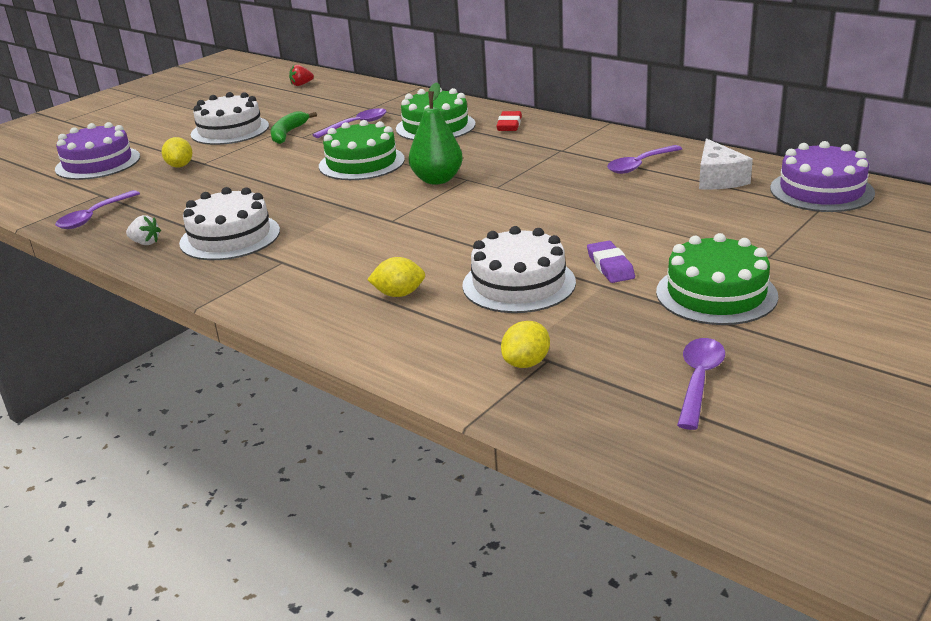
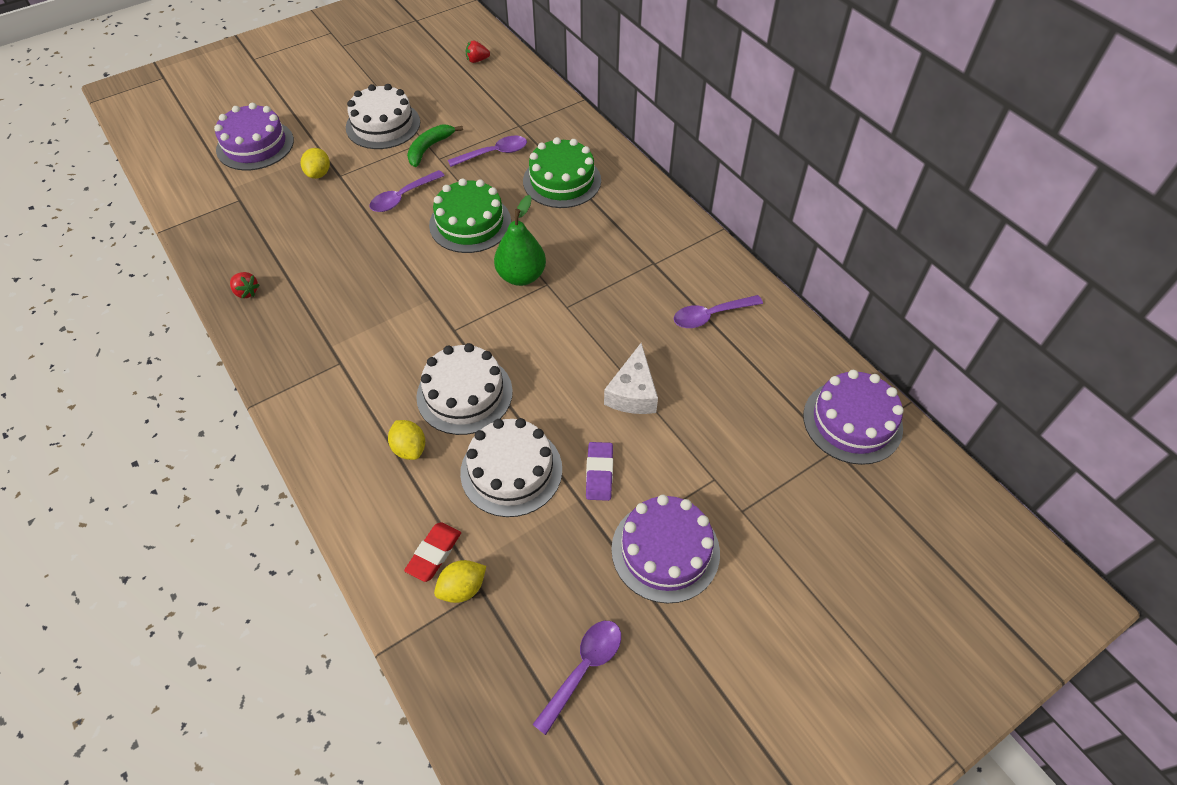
camera: 15 degrees right, 25 degrees up
purple spoon [55,190,140,229] -> purple spoon moved to [370,170,445,212]
white strawberry [126,215,161,245] -> red strawberry [230,272,260,298]
white cake [179,187,280,260] -> white cake moved to [416,343,513,435]
yellow lemon [367,257,425,297] -> yellow lemon turned 45 degrees clockwise [388,420,425,460]
red eraser [497,111,522,131] -> red eraser moved to [404,522,461,582]
green cake [656,233,778,325] -> purple cake [611,495,720,604]
white cheese [699,138,753,190] -> white cheese moved to [604,343,658,414]

